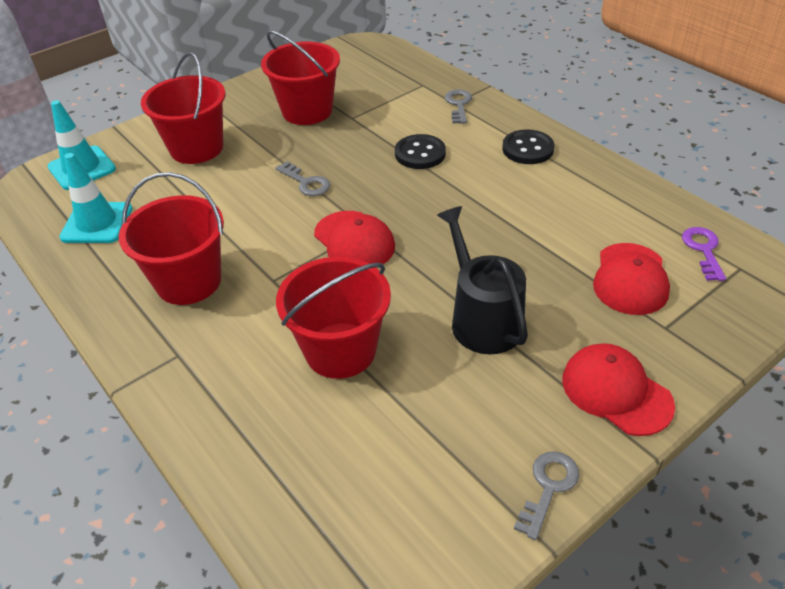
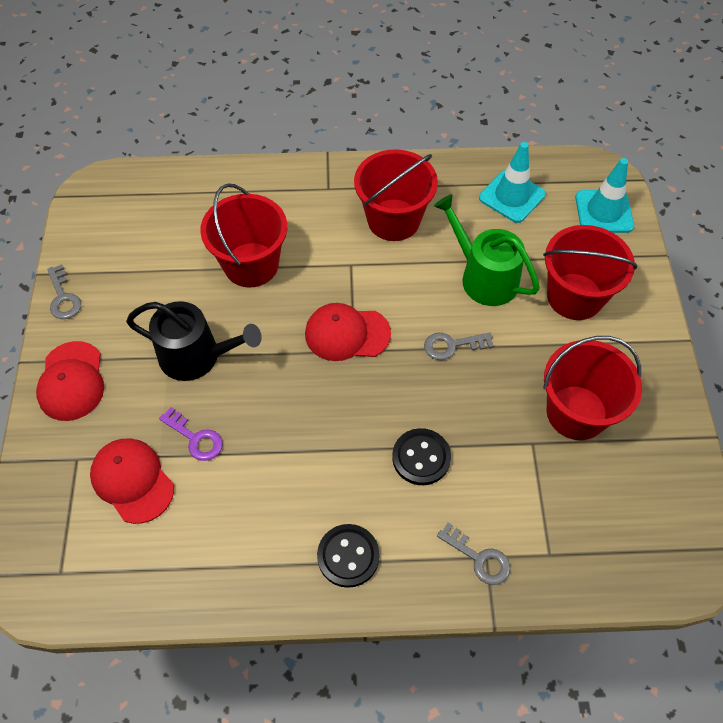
camera: 125 degrees right, 15 degrees up
red cap [562,343,675,436] -> red cap turned 90 degrees clockwise [36,341,104,421]
purple key [682,227,726,281] -> purple key moved to [159,407,223,461]
none -> green watering can [434,194,540,306]

